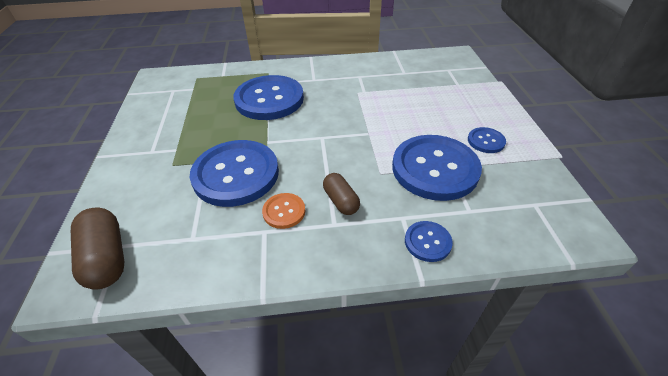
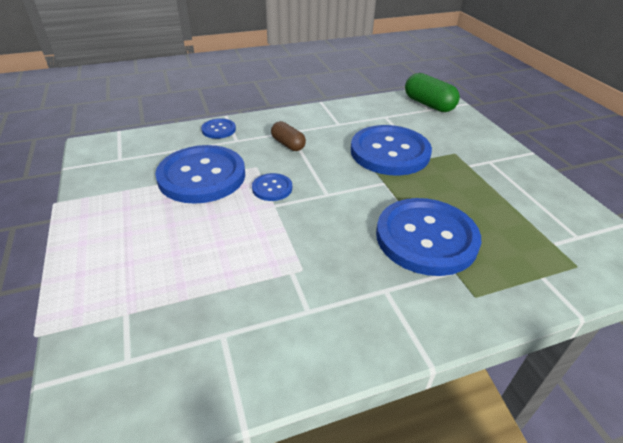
camera: 165 degrees right, 5 degrees down
brown capsule [71,208,124,290] -> green capsule [405,73,460,112]
orange button [262,193,305,229] -> none
blue button [468,127,506,153] -> blue button moved to [252,173,292,201]

